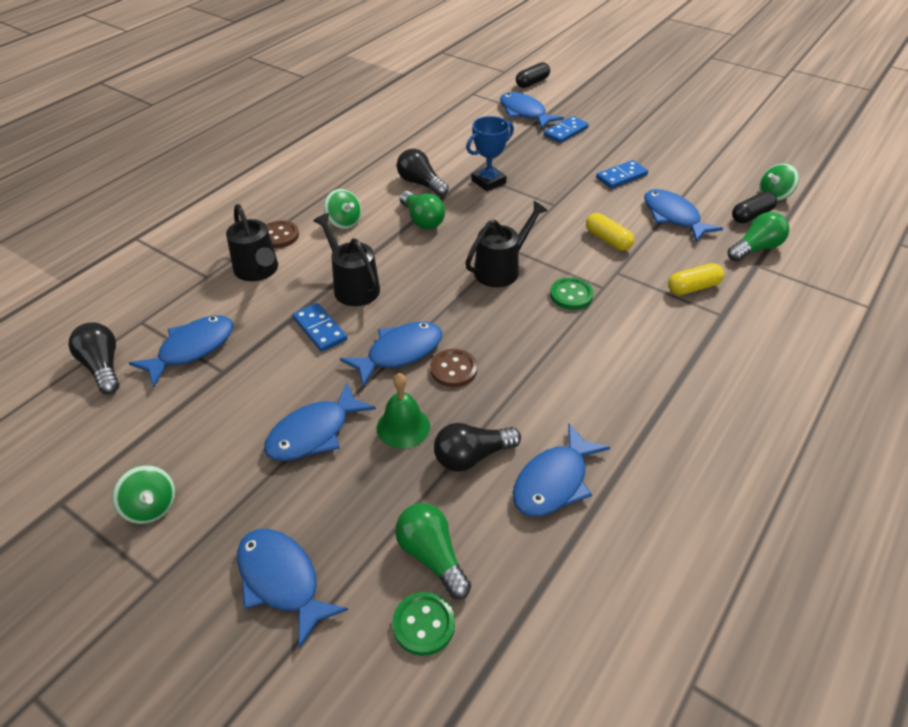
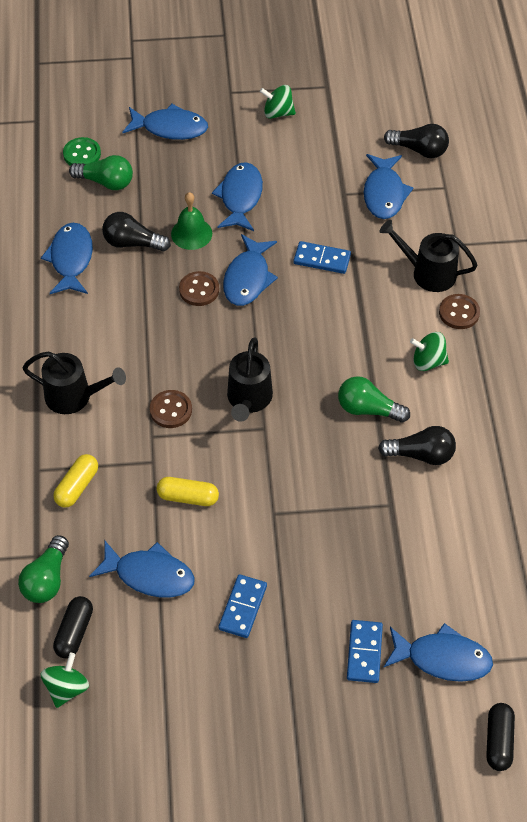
camera: 140 degrees right, 10 degrees up
black watering can [313,213,380,306] -> black watering can moved to [23,351,126,414]
black light bulb [434,423,521,472] -> black light bulb turned 105 degrees counterclockwise [102,212,171,251]
blue trophy [466,116,514,191] -> none
green button [550,277,594,310] -> brown button [150,390,192,428]

